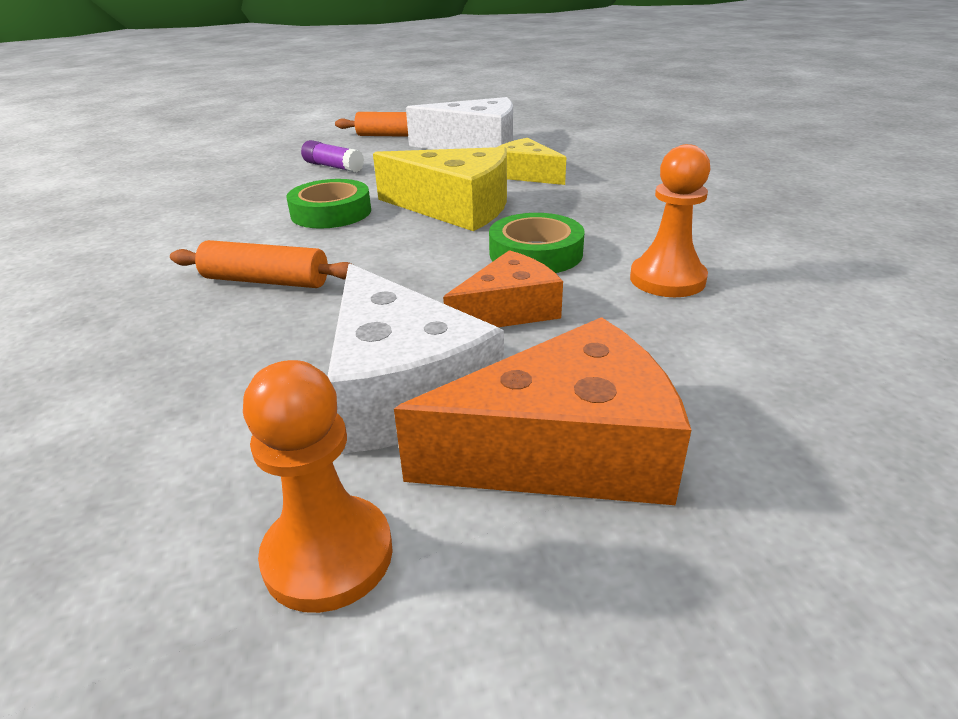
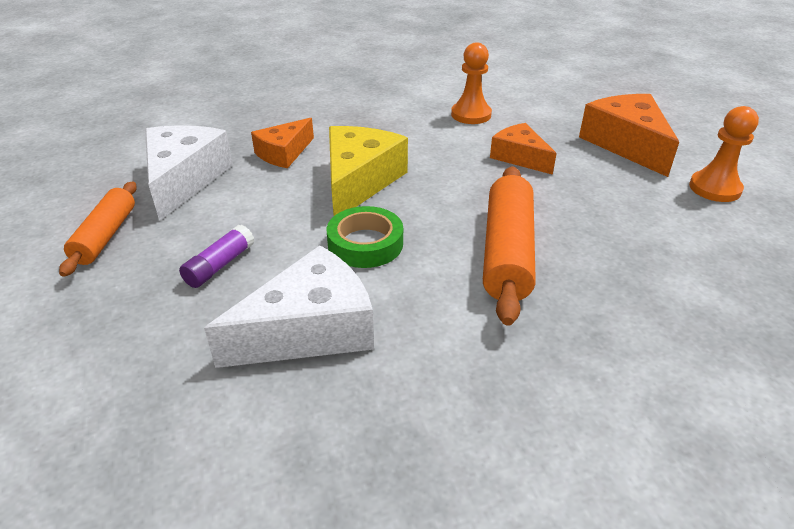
camera: 95 degrees left, 5 degrees up
orange rolling pin [170,240,353,288] -> orange rolling pin [483,166,536,326], size x1.56
white cheese [327,263,504,454] -> white cheese moved to [204,245,374,368]
green tape [489,213,584,273] -> none
yellow cheese [498,138,567,185] -> orange cheese [251,118,314,168]

